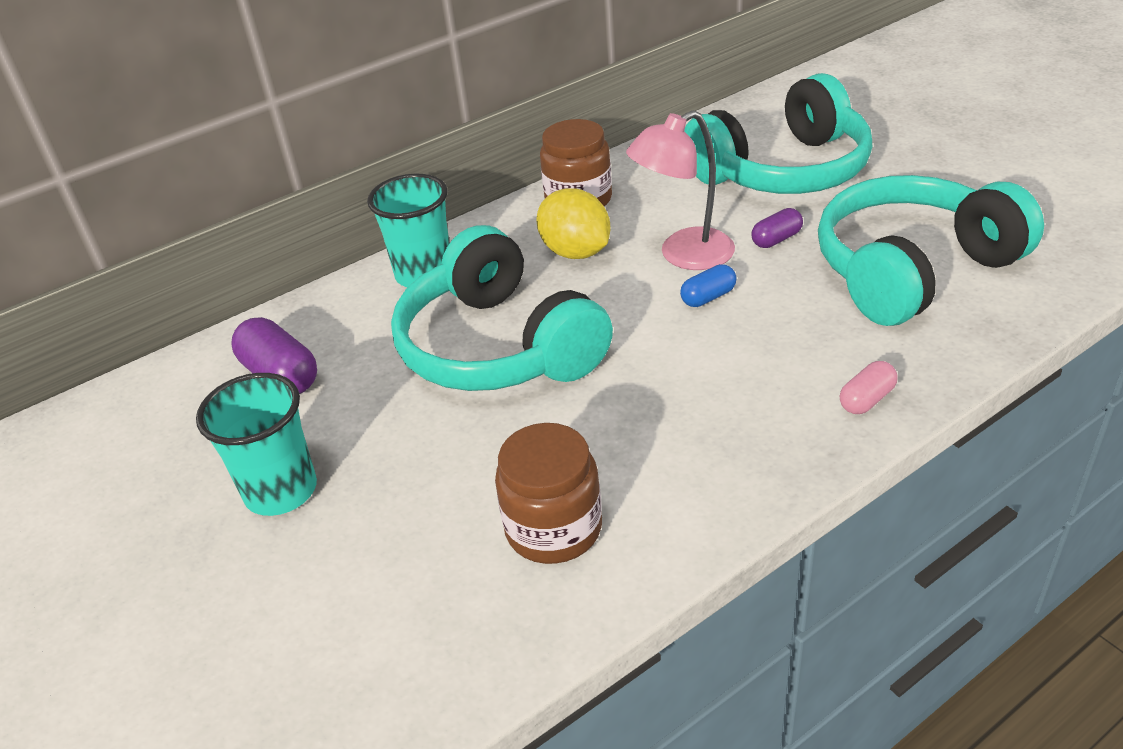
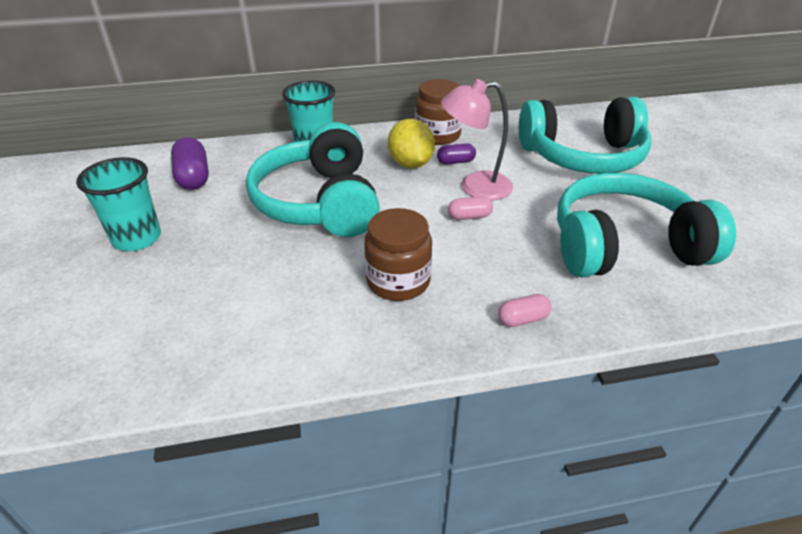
camera: 20 degrees right, 0 degrees up
brown jar [495,423,602,564] -> brown jar moved to [364,208,432,301]
blue capsule [680,264,737,307] -> pink capsule [448,196,493,220]
purple capsule [752,208,803,248] -> purple capsule moved to [437,143,476,164]

